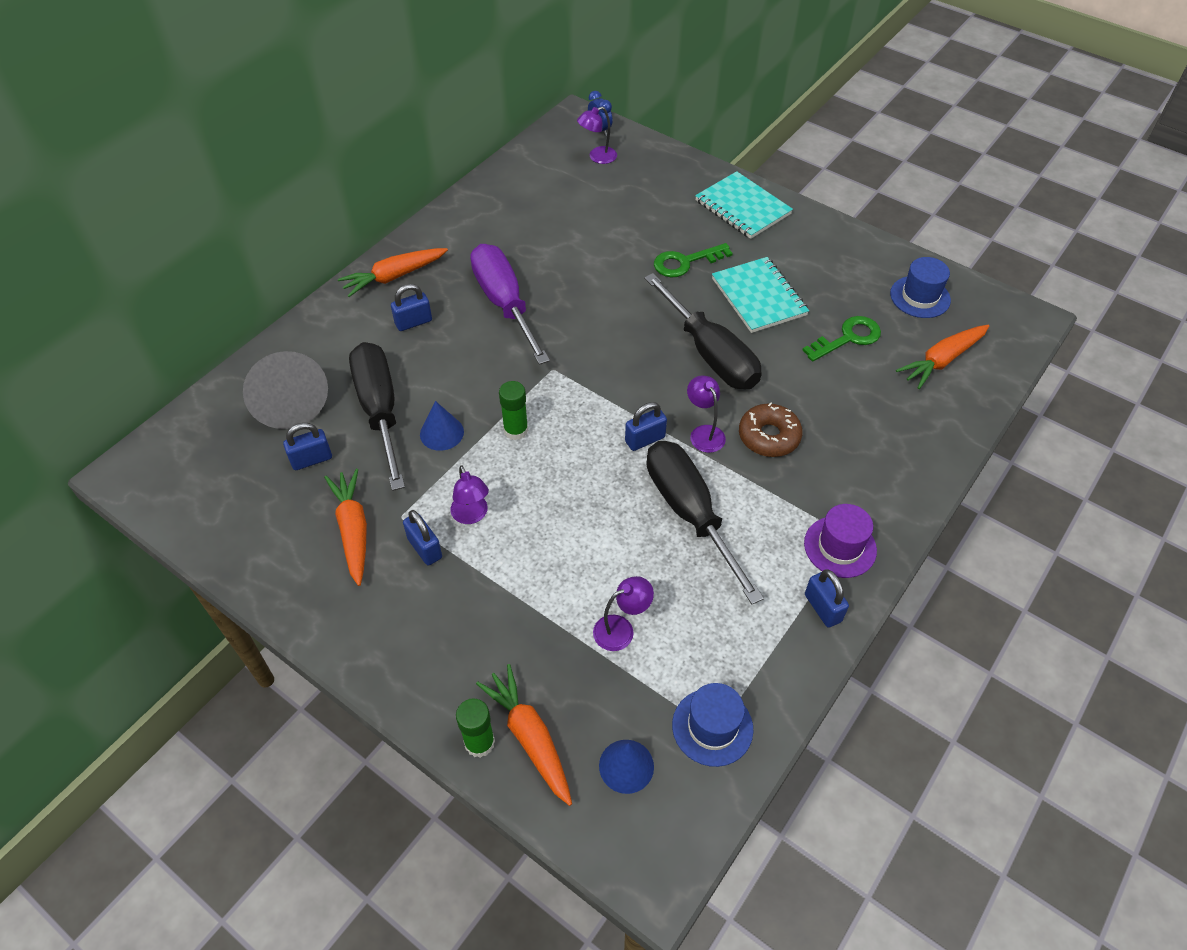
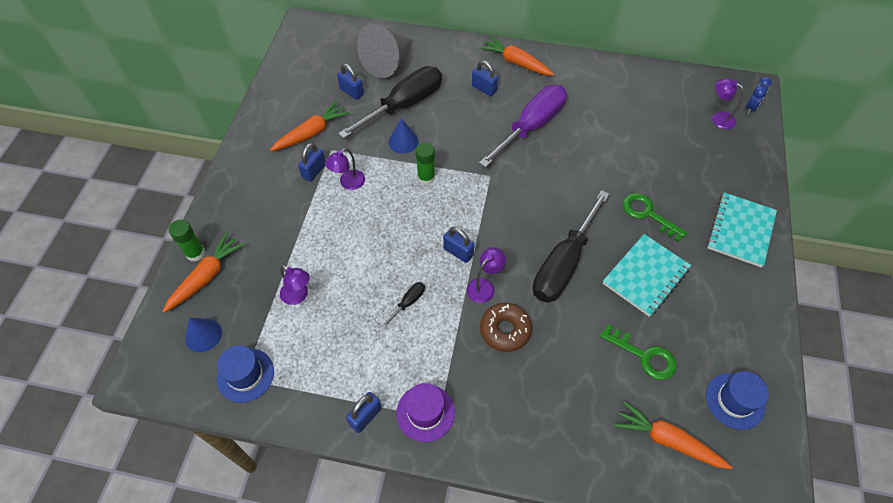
camera: 65 degrees right, 5 degrees up
black screwdriver [647,441,764,604] -> black screwdriver [381,282,425,328], size x0.40

